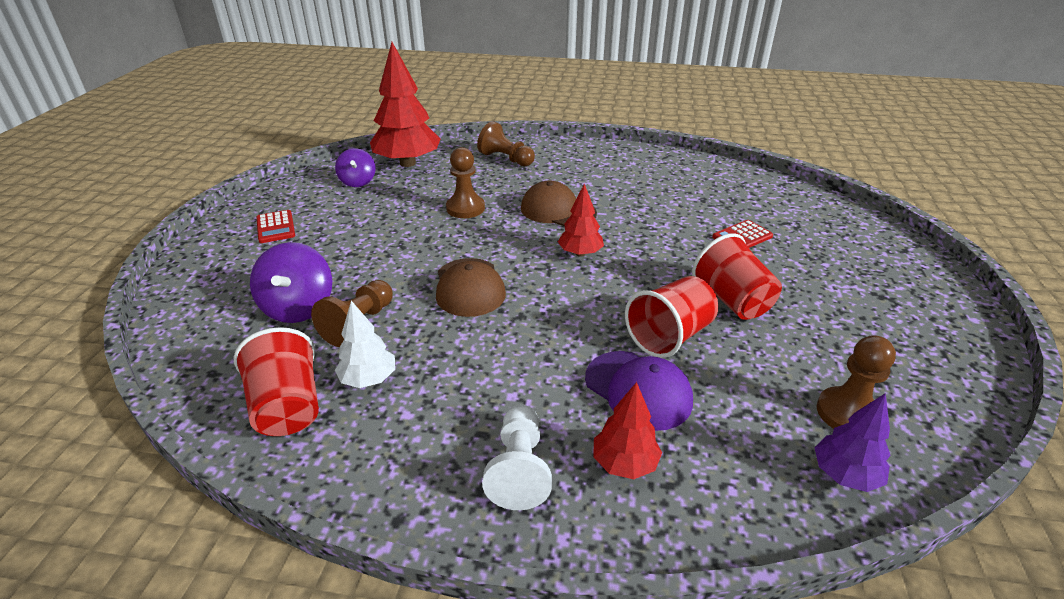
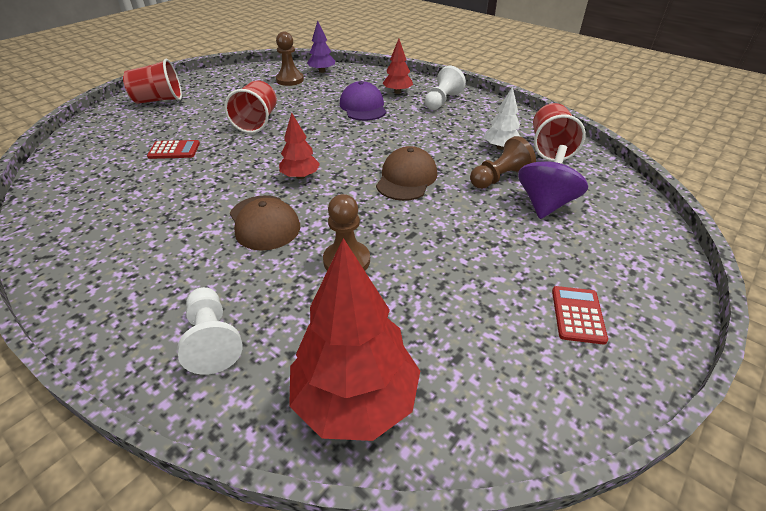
camera: 150 degrees left, 5 degrees up
purple spinning top [335,148,375,187] -> none
brown pawn [477,121,535,166] -> white pawn [177,287,242,375]
red cup [625,276,718,358] -> red cup moved to [123,59,182,104]

